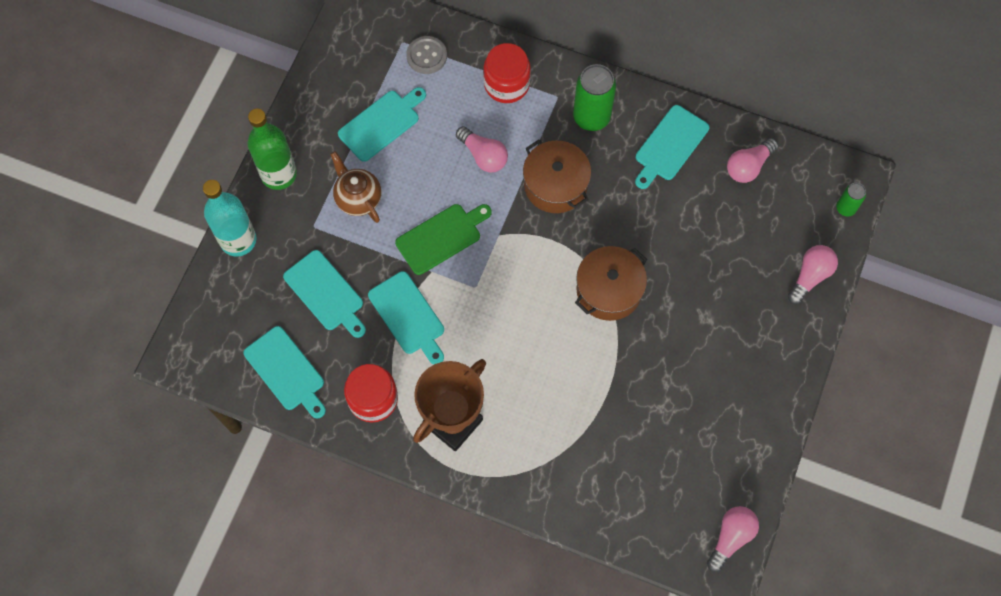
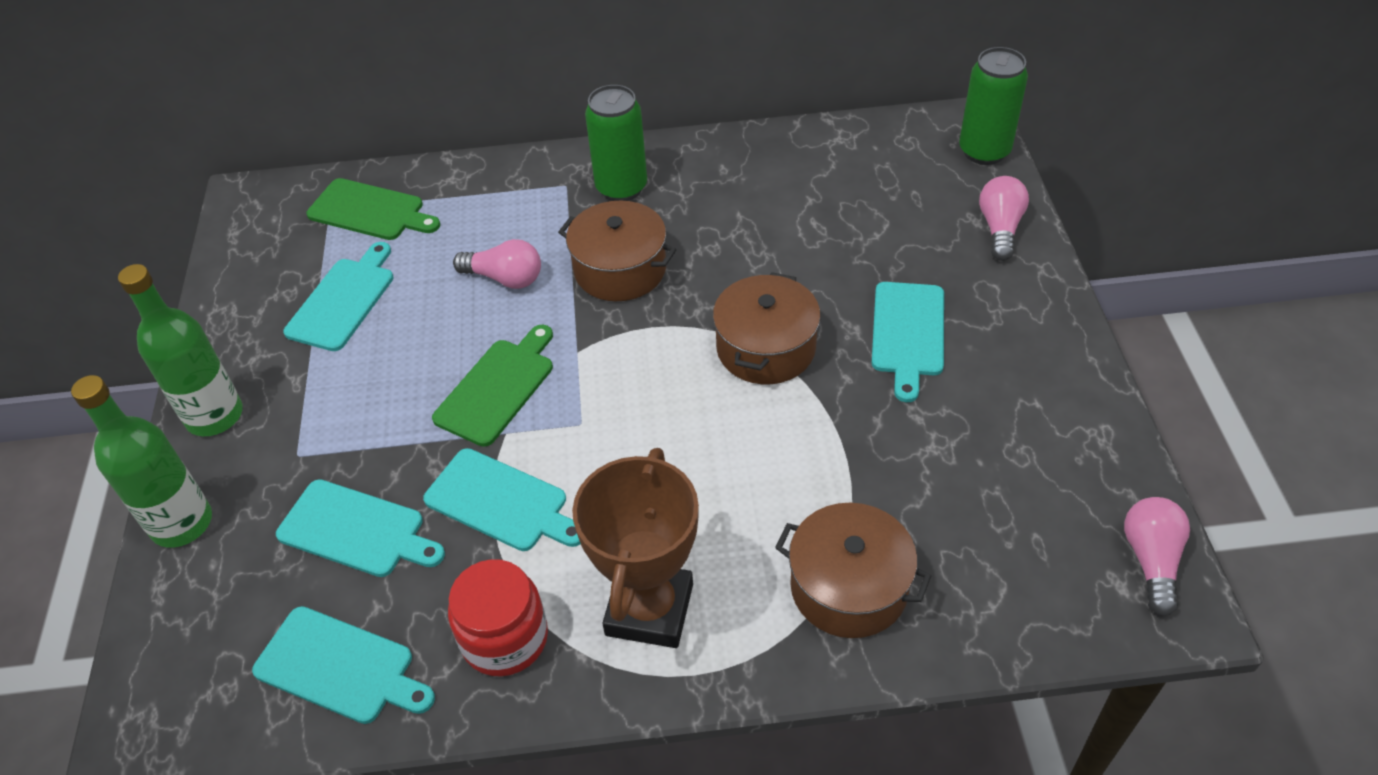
camera: 25 degrees left, 20 degrees down
turquoise bottle [203,180,257,257] -> green bottle [71,375,212,548]
brown teapot [330,151,381,223] -> none
grey button [406,36,447,74] -> green cutting board [306,178,440,240]
red jar [483,43,531,103] -> none
turquoise cutting board [635,105,709,189] -> turquoise cutting board moved to [872,282,944,402]
pink light bulb [727,138,779,183] -> none
green can [836,183,866,217] -> green can [959,47,1028,165], size x1.86
none -> brown pot [775,503,931,638]

